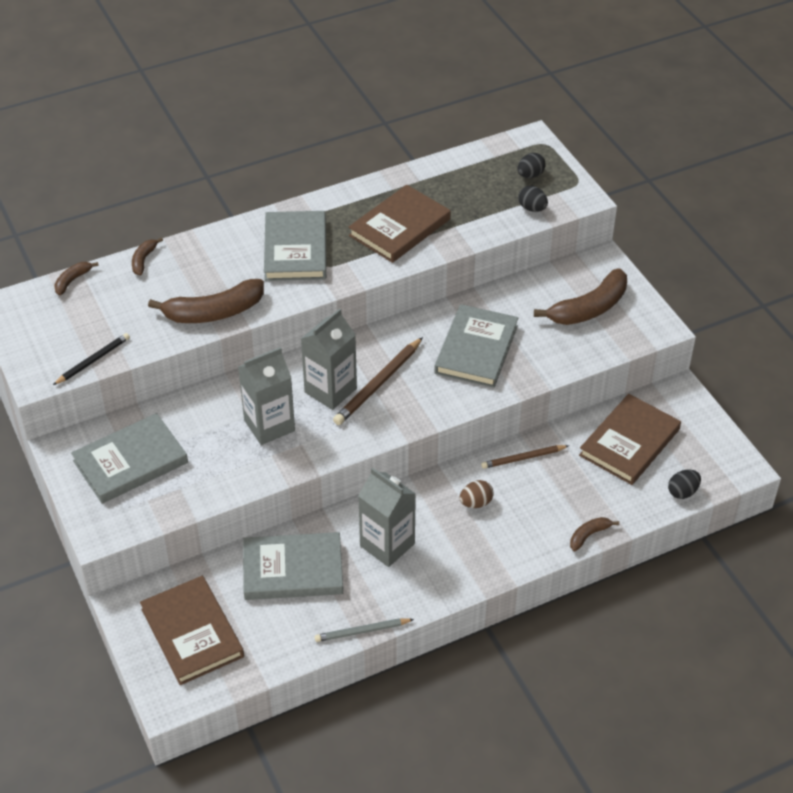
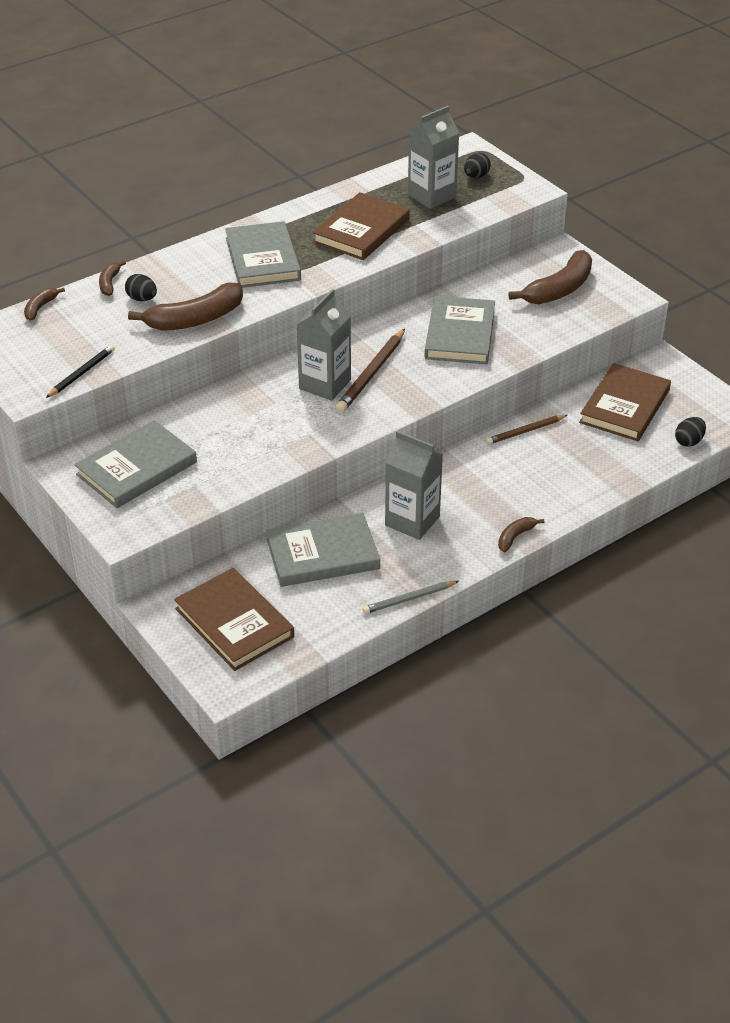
camera: 10 degrees left, 5 degrees down
grey carton [238,347,295,445] -> grey carton moved to [408,106,459,209]
brown egg [460,480,494,508] -> none
black egg [518,186,548,212] -> black egg moved to [125,274,157,301]
brown banana [570,517,619,551] -> brown banana moved to [498,517,545,552]

